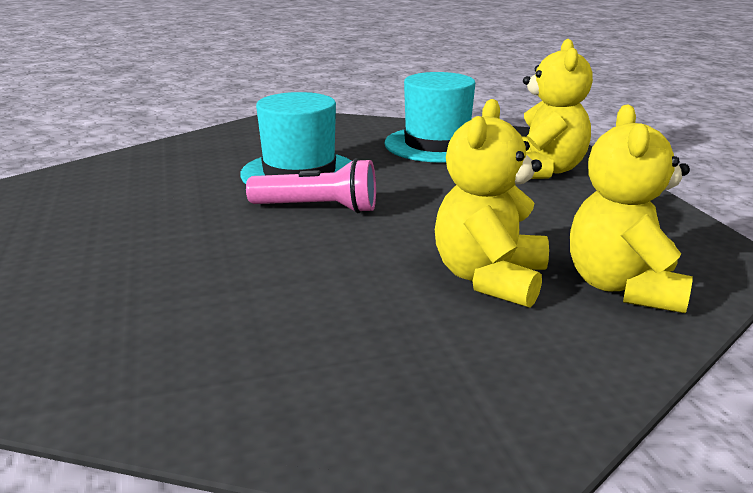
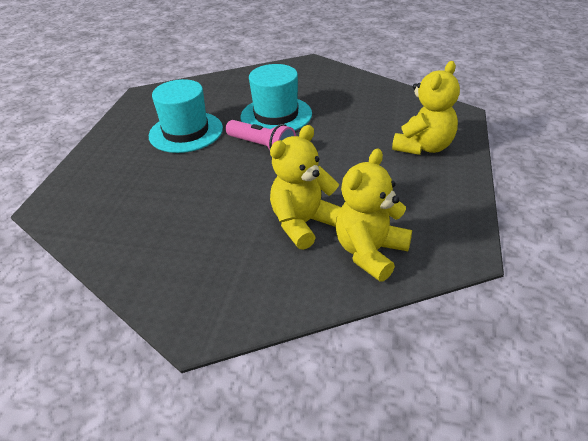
camera: 30 degrees right, 15 degrees up
turquoise hat [384,72,475,163] -> turquoise hat moved to [149,79,223,153]

